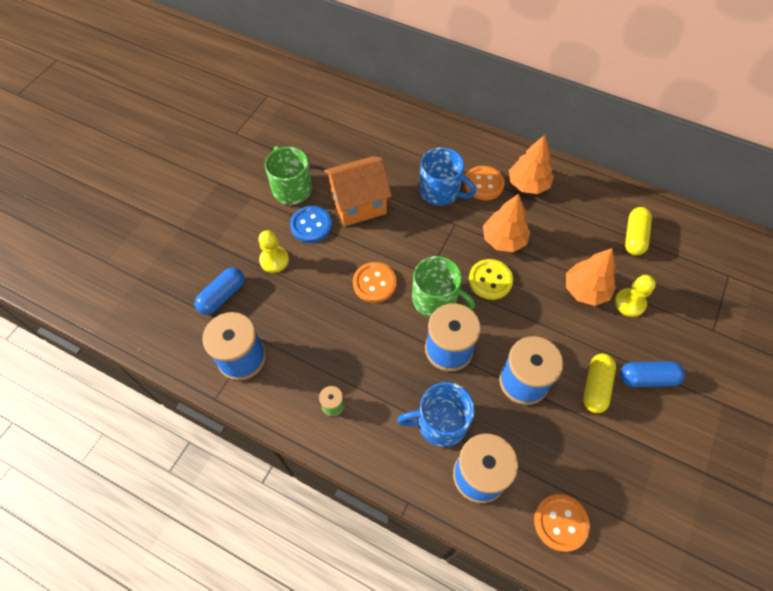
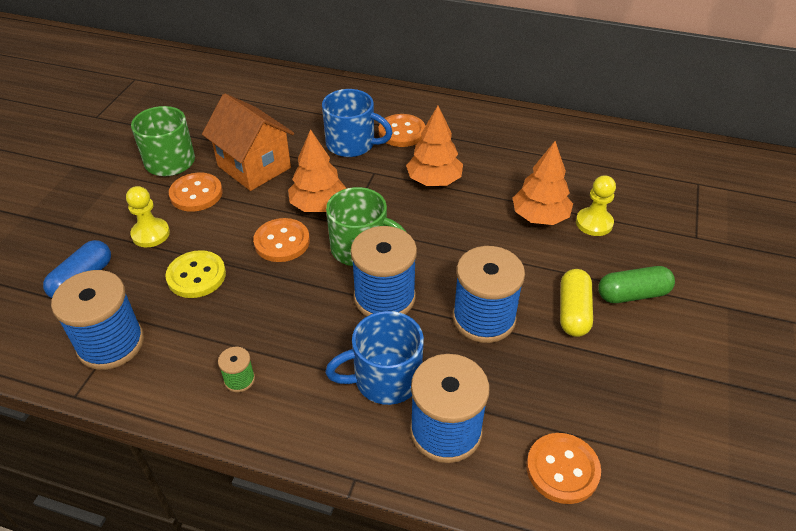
camera: 10 degrees left, 15 degrees down
blue button [290,206,332,243] -> orange button [169,173,223,212]
orange house [324,156,392,226] -> orange house turned 75 degrees clockwise [202,94,294,191]
yellow button [469,259,513,300] -> yellow button moved to [165,250,226,298]
orange tree [509,135,554,194] -> orange tree moved to [288,129,347,212]
blue capsule [620,361,685,387] -> green capsule [598,266,675,303]
yellow capsule [625,207,652,255] -> none

